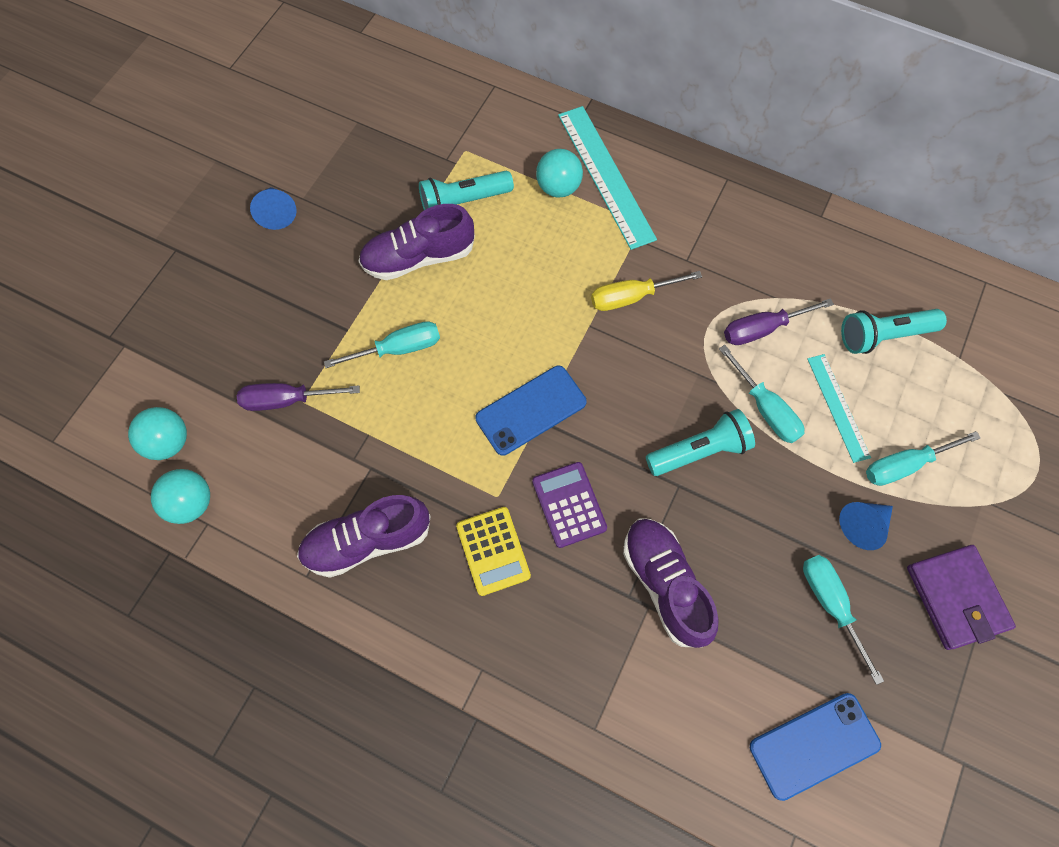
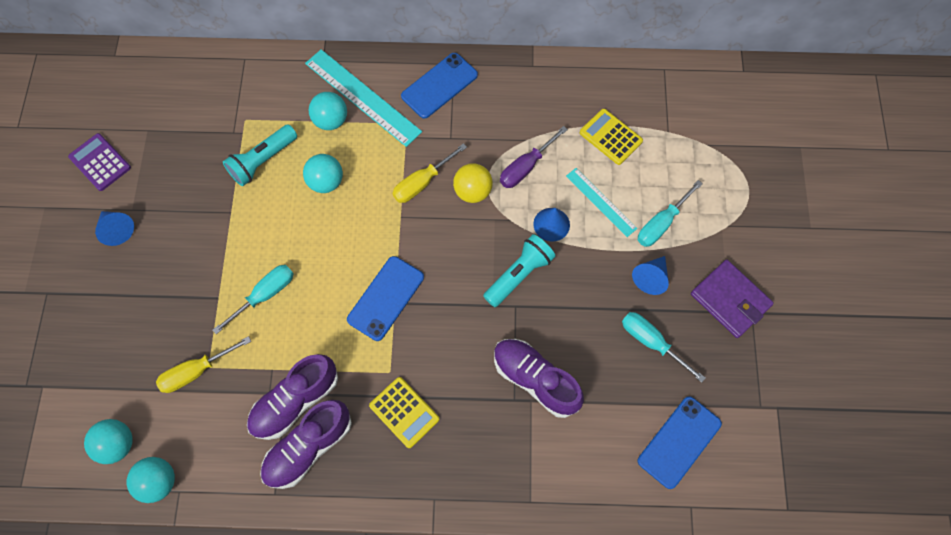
camera: 25 degrees left, 0 degrees up
purple screwdriver [237,383,360,411] -> yellow screwdriver [156,336,252,393]
purple shoe [359,204,475,280] -> purple shoe moved to [247,354,338,440]
purple calculator [532,462,607,548] -> purple calculator moved to [68,133,131,191]
turquoise screwdriver [719,345,805,443] -> blue cone [533,208,570,241]
turquoise flashlight [841,309,947,354] -> yellow calculator [580,109,643,165]
none -> turquoise ball [303,154,343,193]
none -> blue phone [401,53,478,119]
none -> yellow ball [453,163,493,203]

